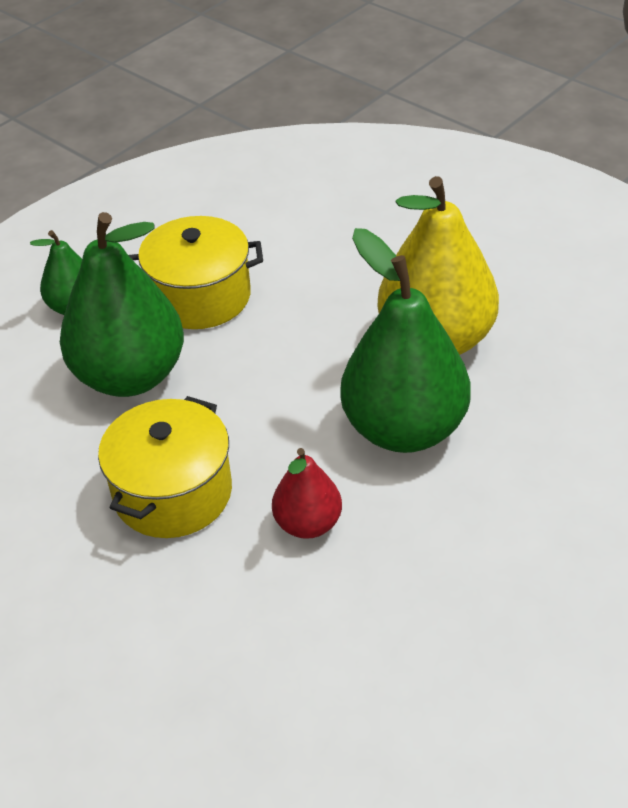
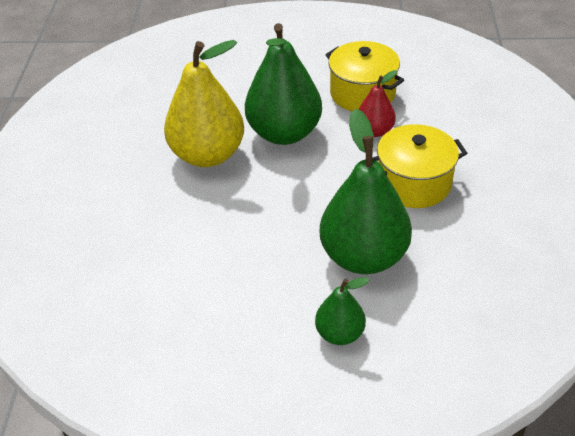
camera: 130 degrees left, 0 degrees up
yellow pot [129,216,263,329] -> yellow pot moved to [326,41,404,111]

